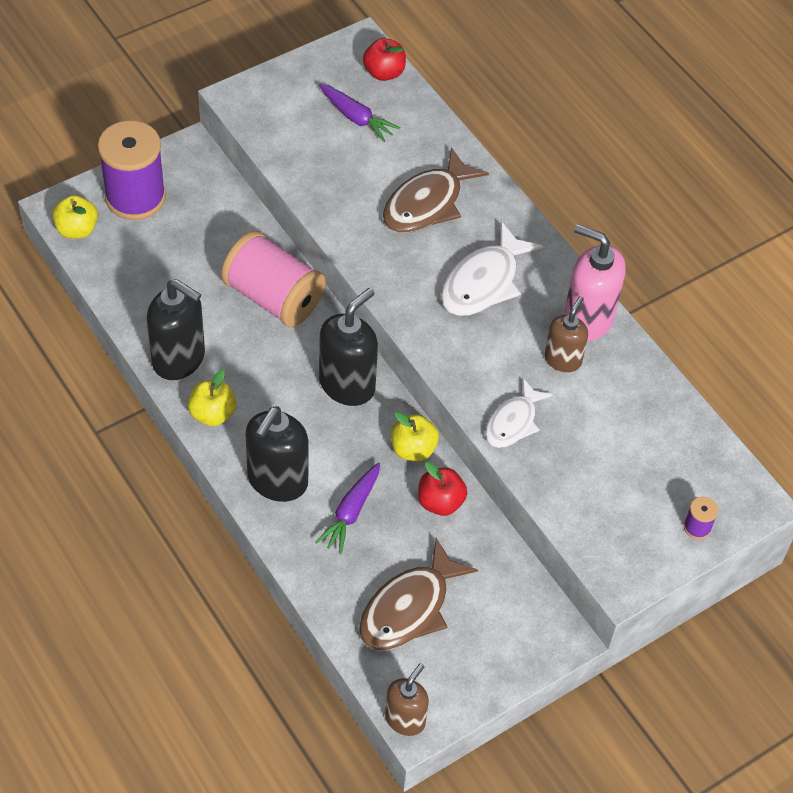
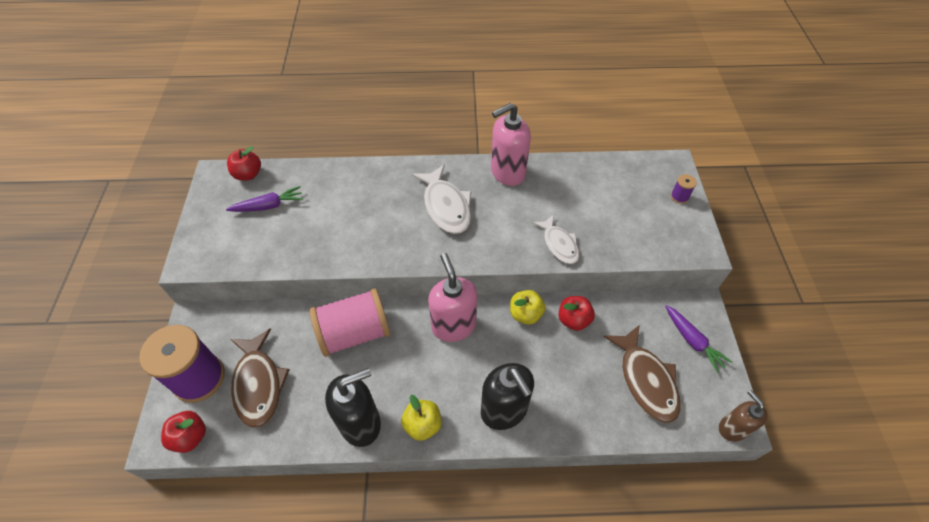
camera: 55 degrees left, 0 degrees up
yellow apple [52,195,98,239] -> red apple [161,411,206,453]
purple carrot [316,463,380,554] -> purple carrot moved to [665,305,732,373]
black soap dispenser [319,288,378,406] -> pink soap dispenser [428,253,477,342]
brown fish [383,147,489,233] -> brown fish moved to [230,328,290,428]
brown soap dispenser [545,296,588,372] -> none

